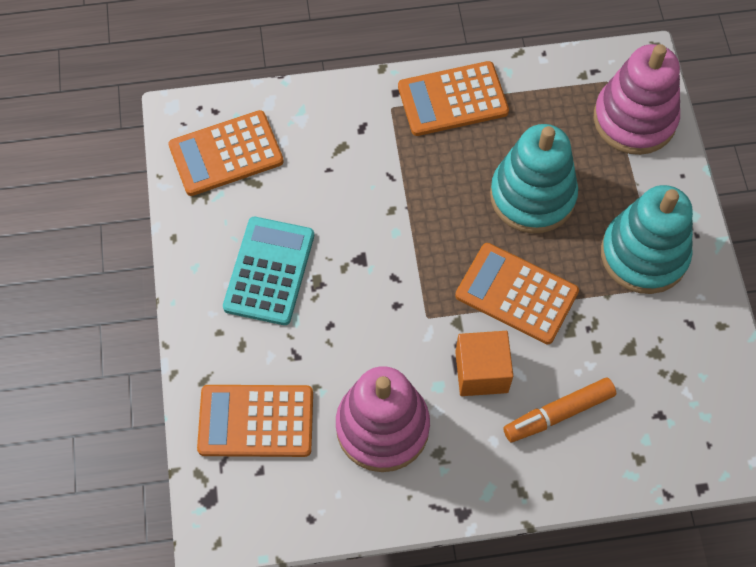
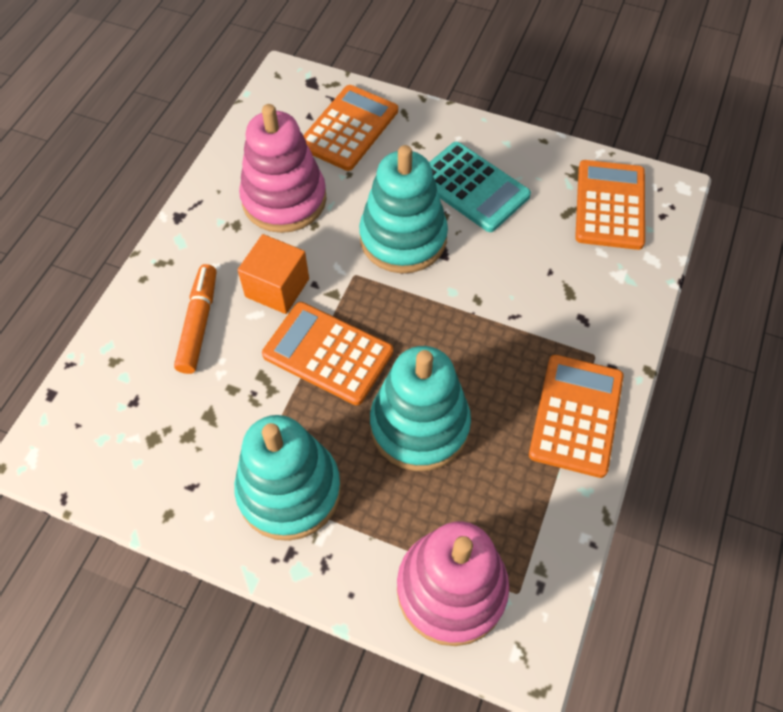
camera: 120 degrees right, 5 degrees down
orange calculator [455,243,579,344] -> orange calculator turned 120 degrees counterclockwise [262,302,393,405]
none -> turquoise stacking toy [359,145,448,273]

